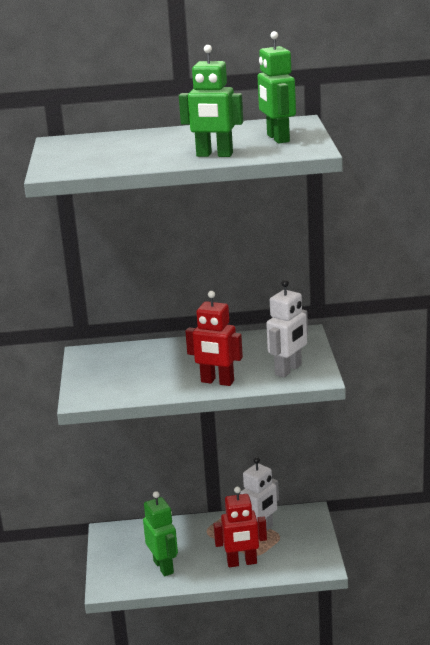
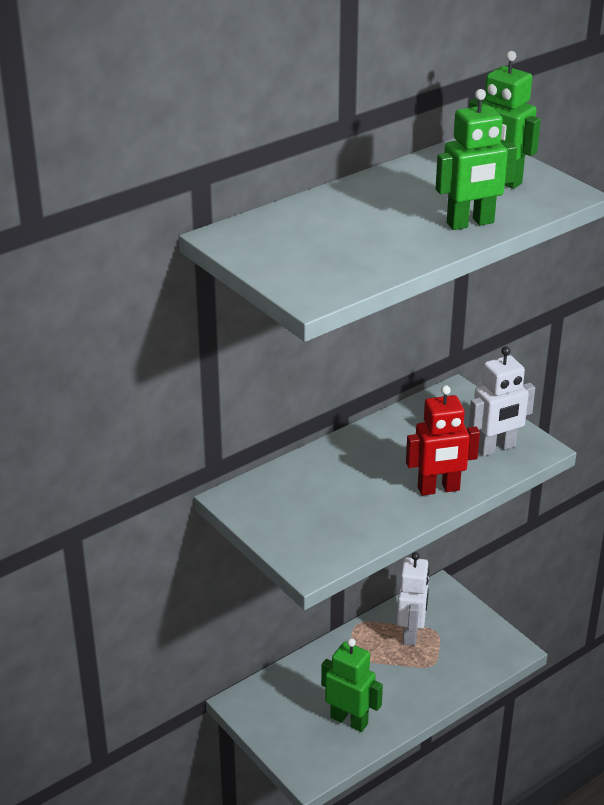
camera: 35 degrees left, 10 degrees up
red robot [214,487,267,567] -> none
white robot [266,280,308,378] -> white robot turned 60 degrees clockwise [469,346,535,456]

